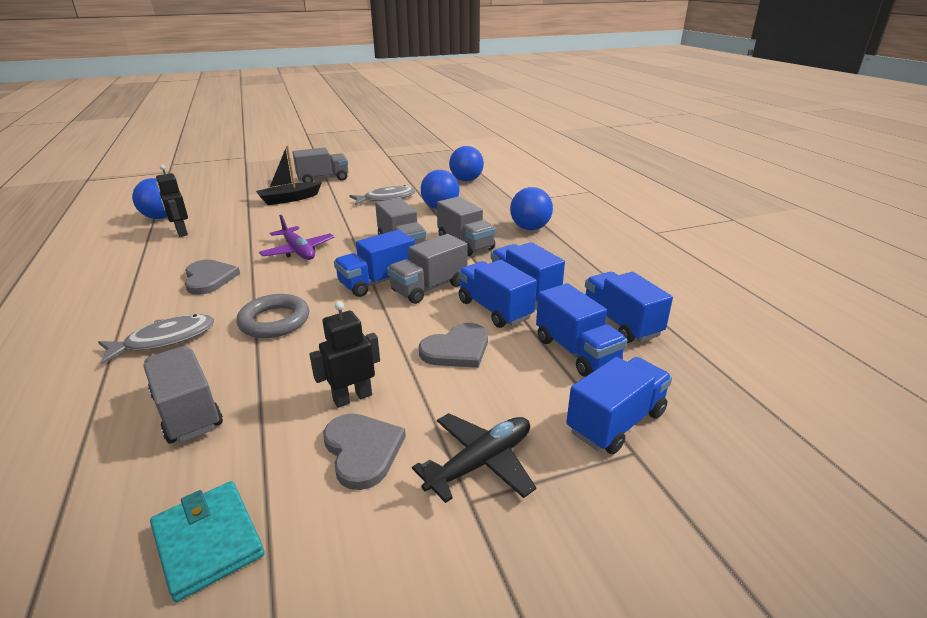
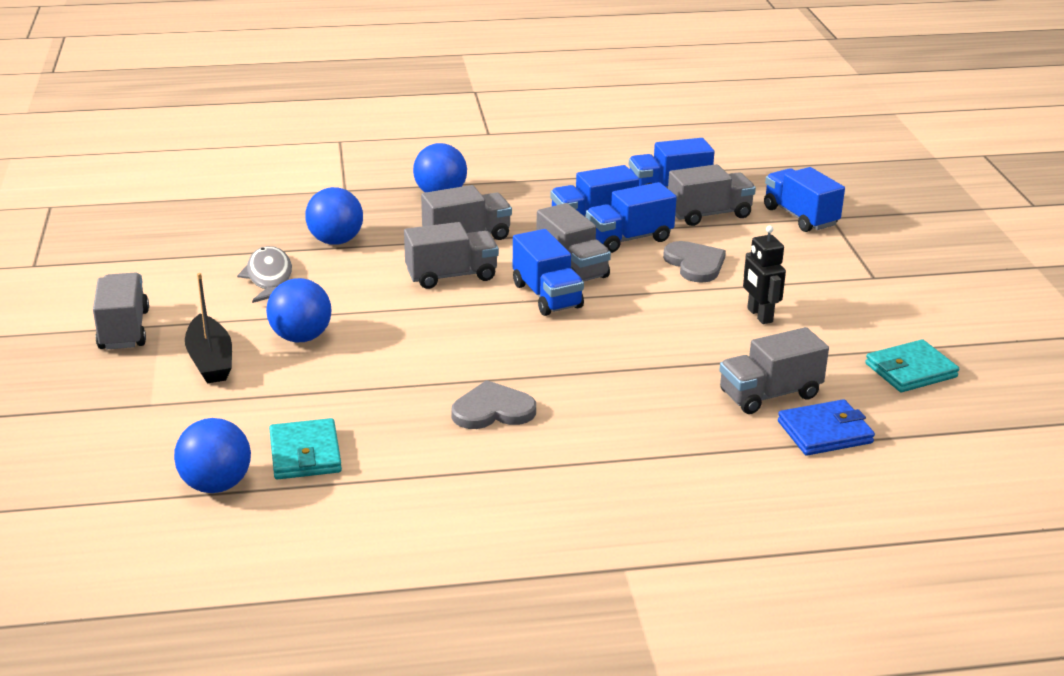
camera: 80 degrees left, 0 degrees up
grey fish [98,314,215,365] -> none
black robot [156,165,188,237] -> turquoise wallet [269,418,342,480]
grey ring [236,294,309,338] -> none
purple plane [259,215,335,260] -> none
grey heart [323,413,406,490] -> none
black plane [412,413,536,503] -> none
blue ball [449,146,484,181] -> blue ball moved to [266,278,332,342]
blue truck [536,283,627,377] -> grey truck [668,164,756,226]
none -> blue wallet [778,399,875,456]

